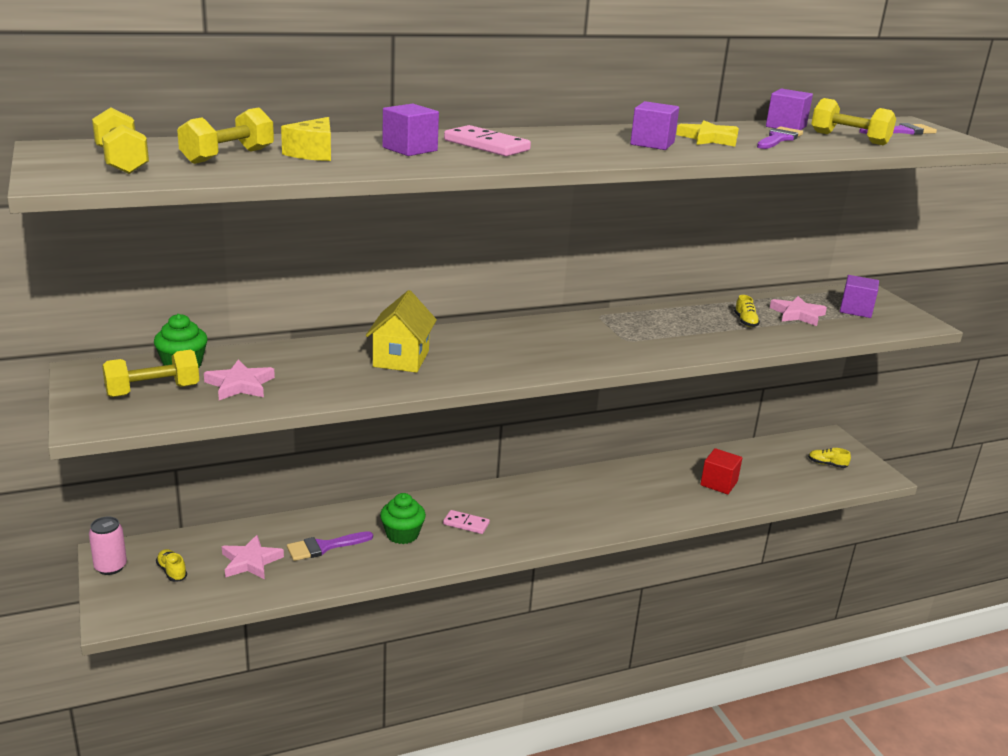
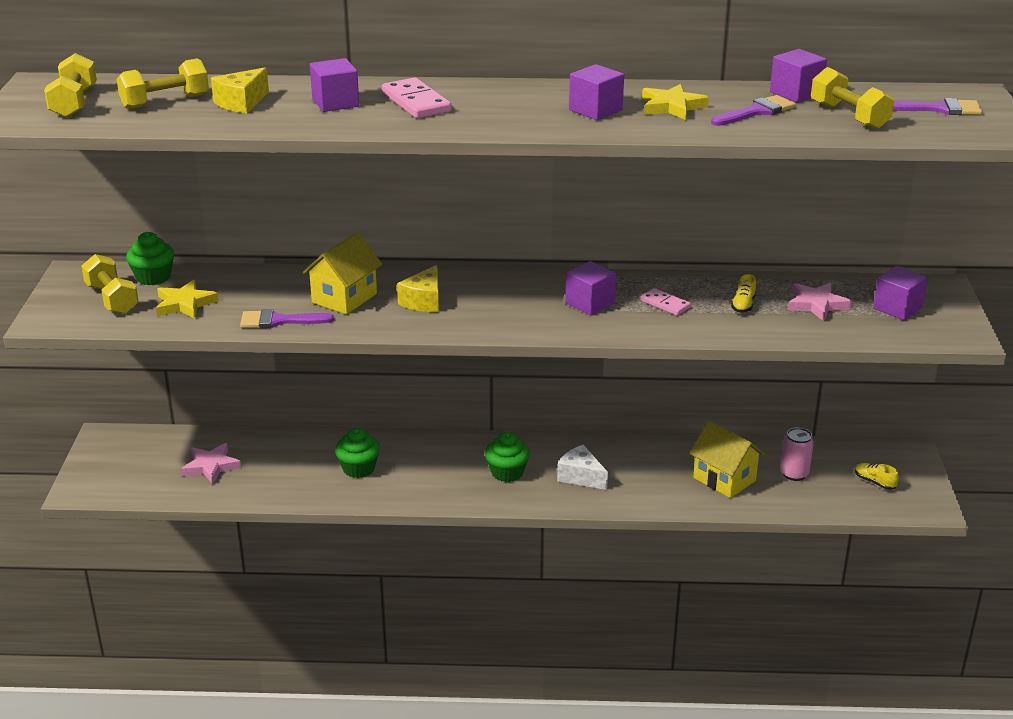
camera: 25 degrees right, 5 degrees up
pink can [89,517,127,575] -> pink can moved to [780,427,814,481]
yellow dumbbell [102,350,199,397] -> yellow dumbbell turned 60 degrees clockwise [81,254,139,314]
yellow shoe [156,549,187,582] -> none
pink star [204,360,275,400] -> yellow star [156,280,219,319]
purple brush [287,531,373,561] -> purple brush moved to [240,309,334,328]
pink domino [443,510,490,534] -> pink domino moved to [640,288,691,316]
red cube [700,448,742,494] -> yellow house [689,421,765,498]
none -> yellow cheese [397,265,439,312]
none -> green cupcake [485,432,530,482]
none -> white cheese [557,445,608,490]
none -> purple cube [565,261,616,315]

